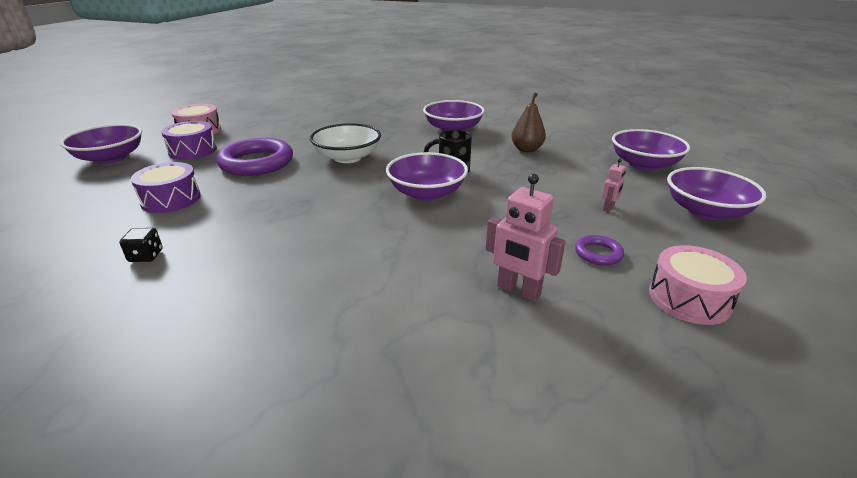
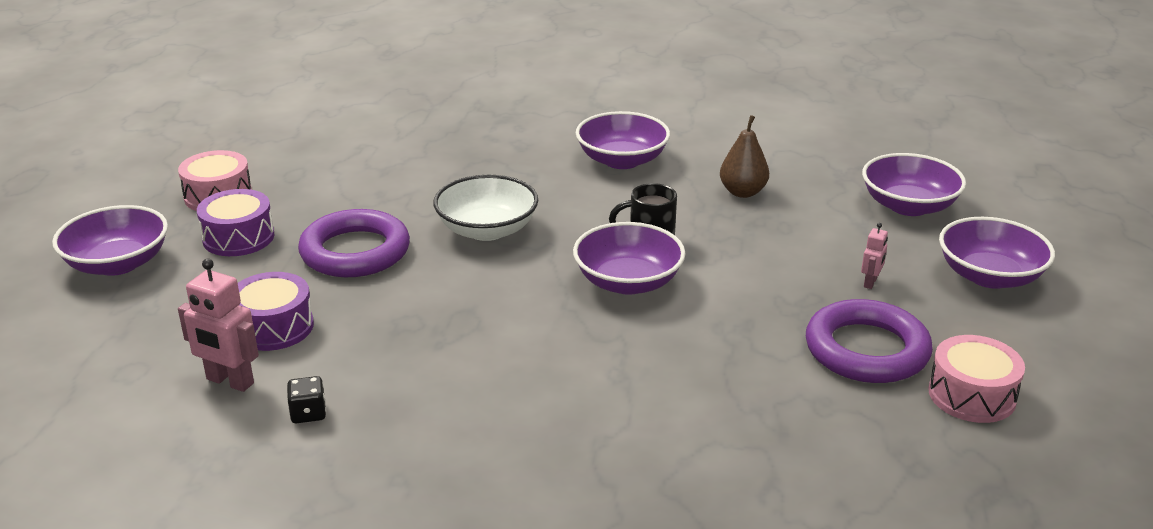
camera: 10 degrees left, 0 degrees up
pink robot [486,173,566,302] -> pink robot moved to [178,259,259,392]
purple ring [575,235,624,265] -> purple ring [806,299,933,383], size x2.17

